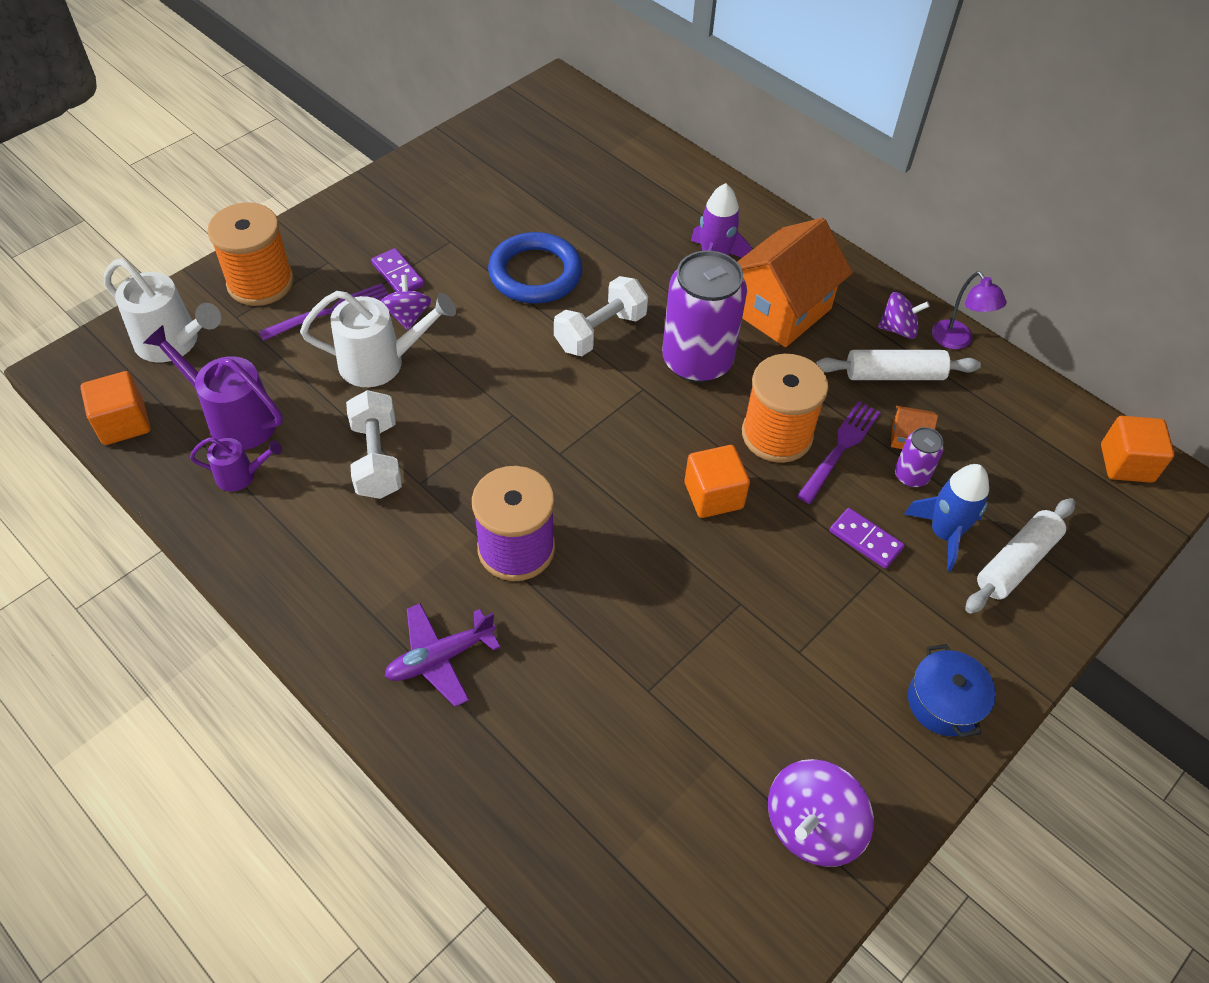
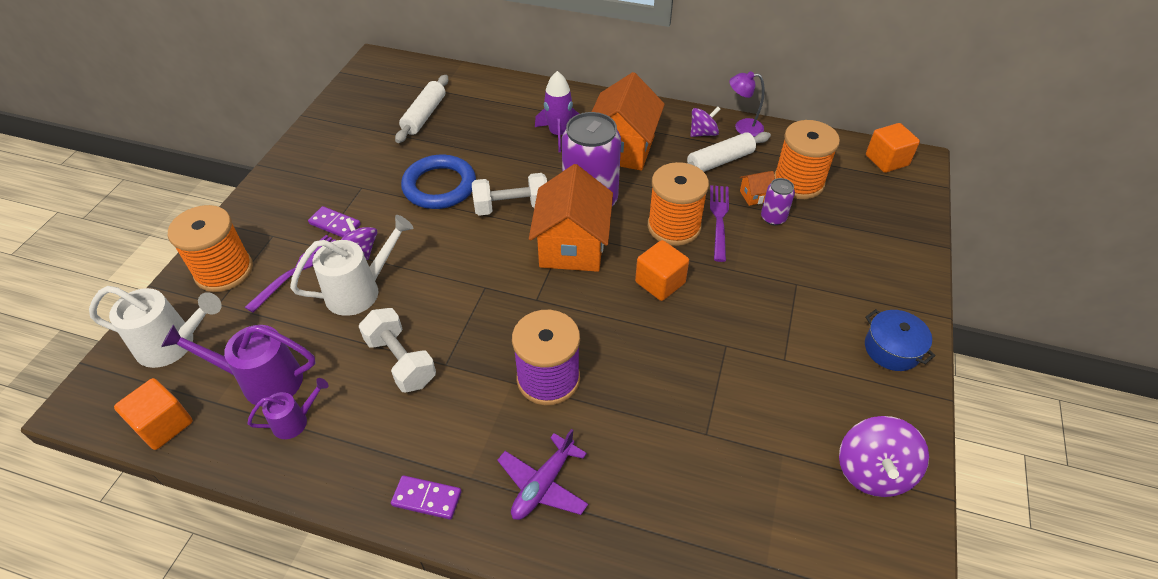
camera: 25 degrees left, 5 degrees down
white dumbbell [554,276,648,356] -> white dumbbell turned 60 degrees clockwise [472,173,547,216]
purple domino [830,508,905,569] -> purple domino moved to [391,475,461,520]
blue rocket [904,464,989,572] -> none
purple lamp [932,272,1007,349] -> purple lamp turned 150 degrees clockwise [729,71,765,137]
white rolling pin [965,498,1075,614] -> white rolling pin moved to [395,75,448,143]
none -> orange house [529,164,613,272]
none -> orange spool [774,120,840,199]

